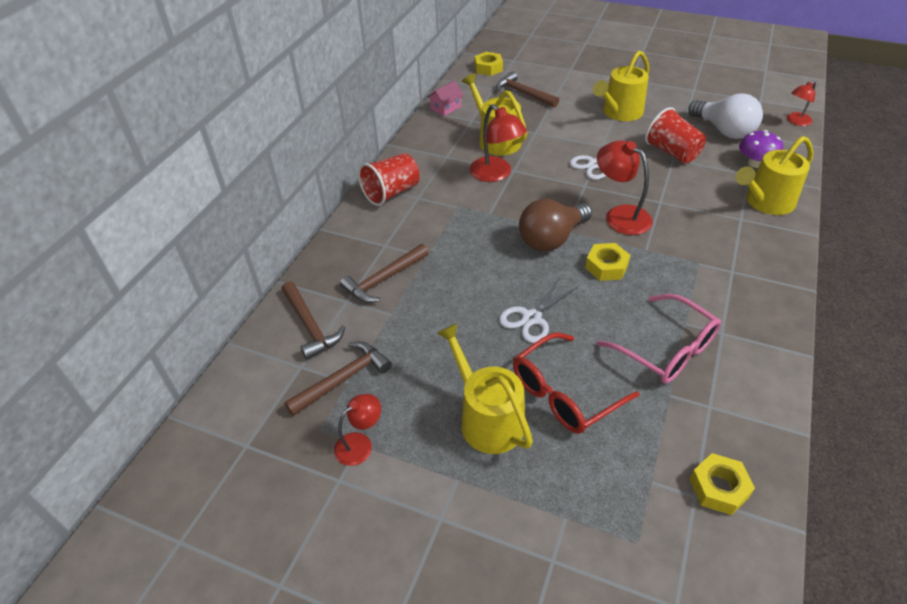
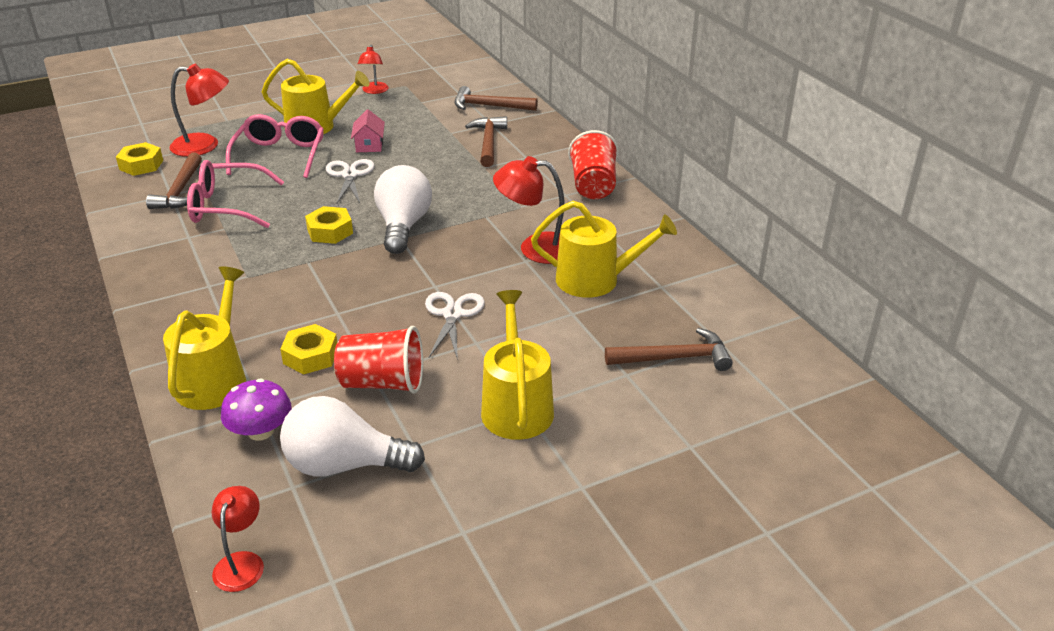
camera: 130 degrees right, 10 degrees down
brown hammer [284,341,392,416] -> brown hammer moved to [146,153,202,209]
pink house [427,80,464,116] -> pink house moved to [351,109,385,152]
yellow nut [474,52,503,76] -> yellow nut moved to [280,324,337,374]
red glasses [513,332,639,434] -> pink glasses [226,114,324,178]
brown light bulb [519,199,592,251] -> white light bulb [374,165,432,254]
red lamp [597,140,653,235] -> red lamp moved to [169,63,229,157]

